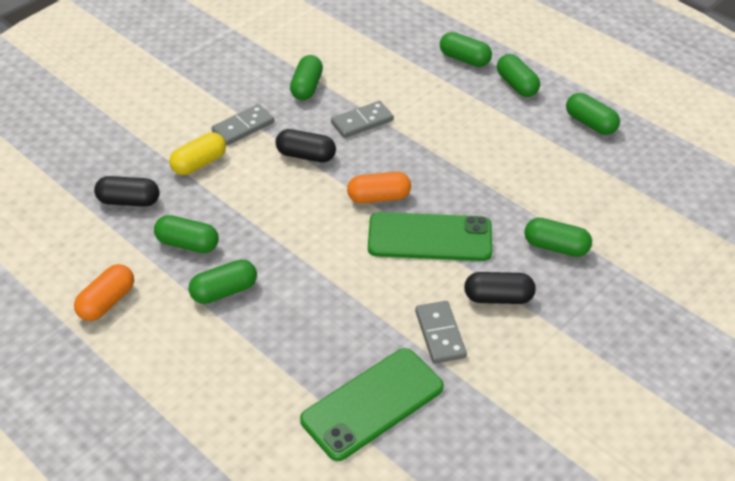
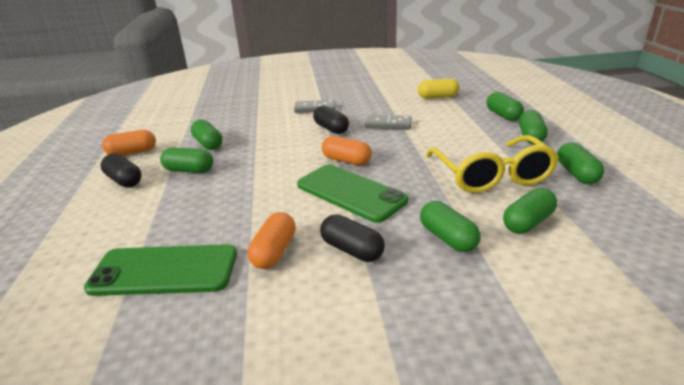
camera: 40 degrees right, 15 degrees down
black capsule [94,176,159,207] -> black capsule moved to [100,154,141,188]
yellow capsule [169,132,226,175] -> yellow capsule moved to [418,79,459,99]
green capsule [290,55,323,100] -> green capsule moved to [503,188,557,234]
grey domino [415,301,467,364] -> orange capsule [247,212,296,269]
none -> yellow glasses [426,135,559,193]

